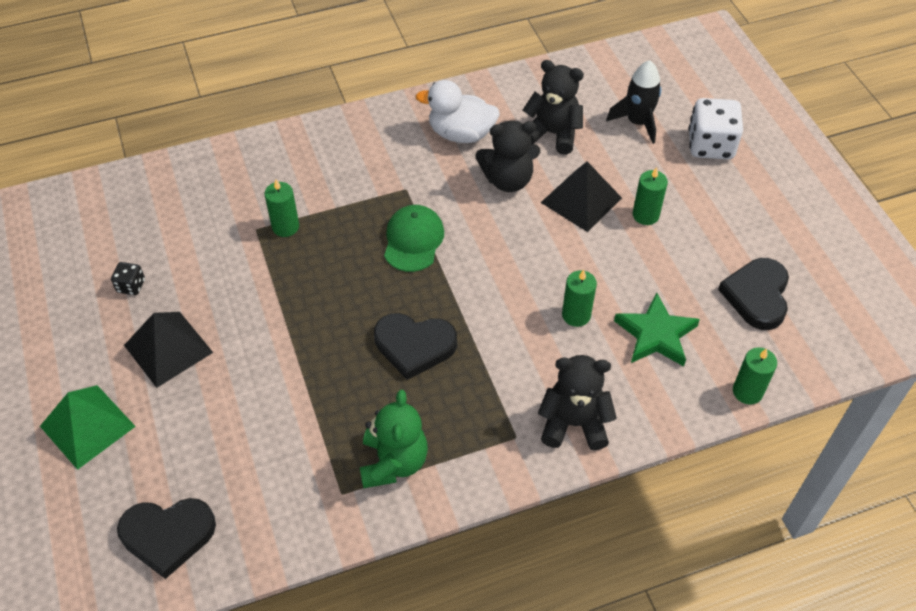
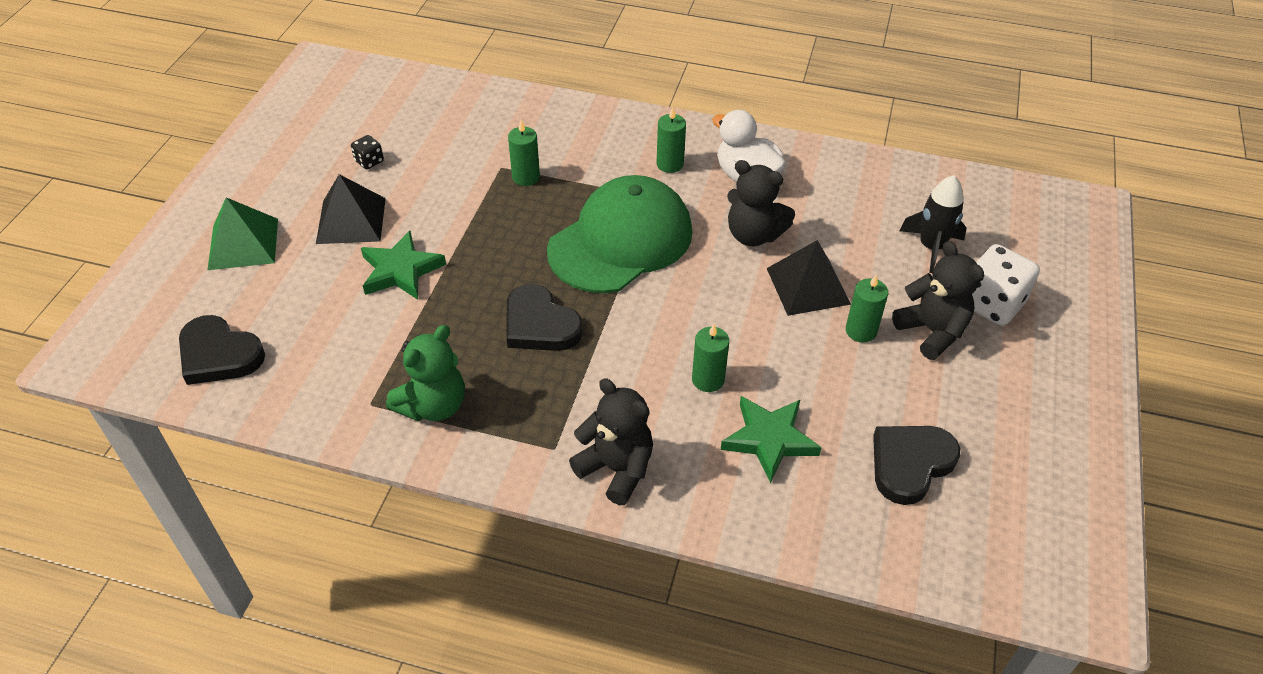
camera: 35 degrees right, 5 degrees down
green cap [384,205,444,272] -> green cap [547,175,692,293], size x1.87
black teddy bear [523,60,584,155] -> black teddy bear moved to [892,241,984,360]
green candle [733,347,777,405] -> green candle moved to [657,107,686,173]
none -> green star [361,231,446,300]

